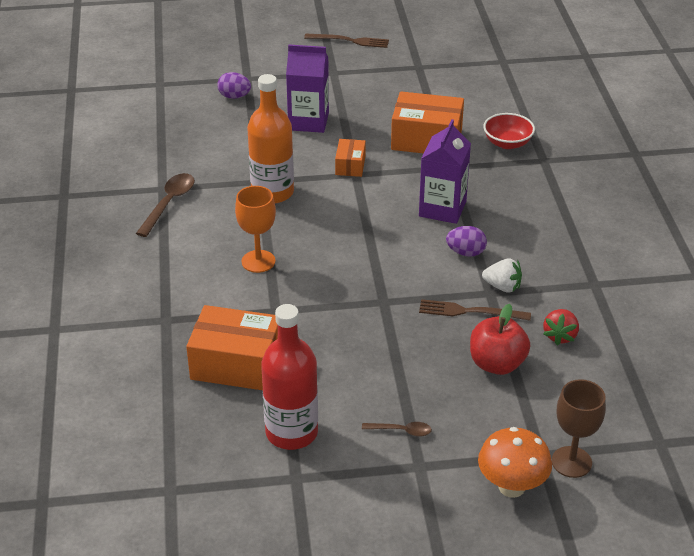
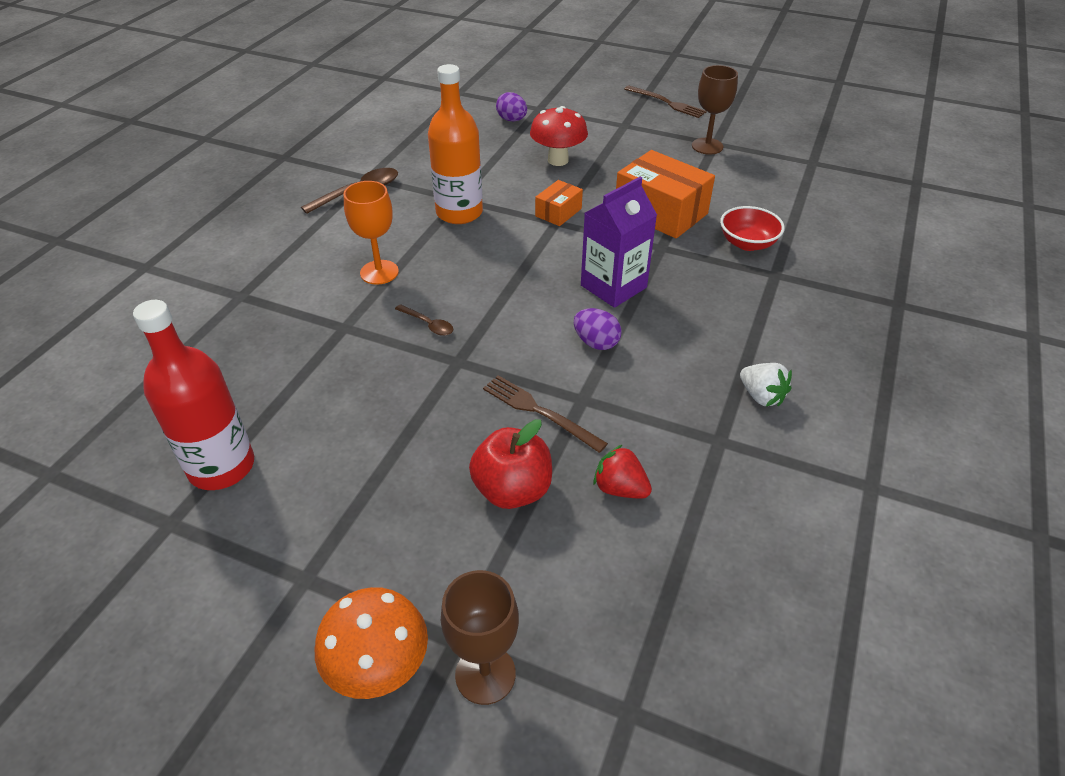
camera: 30 degrees right, 5 degrees up
orange box [186,305,278,390] -> none
purple carton [286,44,329,133] -> red mushroom [530,106,588,166]
brown spoon [362,422,432,437] -> brown spoon moved to [395,304,453,336]
white strawberry [482,258,522,293] -> white strawberry moved to [740,363,792,406]
red strawberry [543,309,579,345] -> red strawberry turned 75 degrees clockwise [593,445,652,499]
none -> brown goblet [692,65,738,155]

